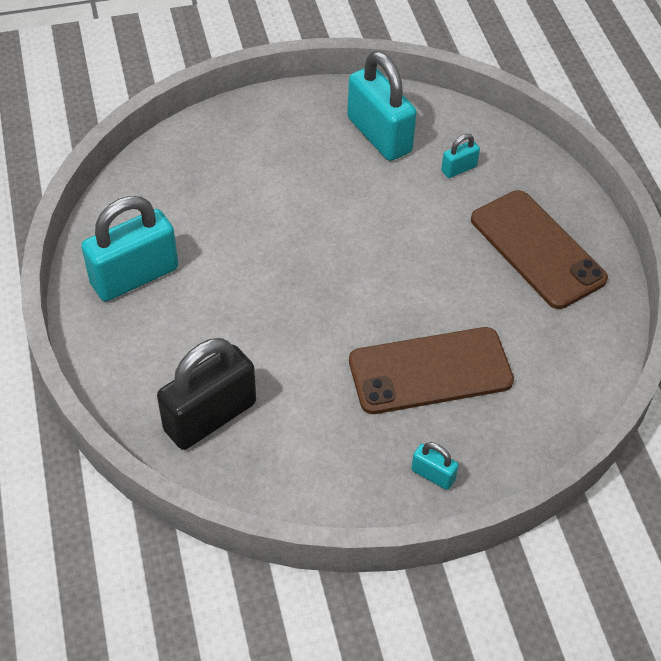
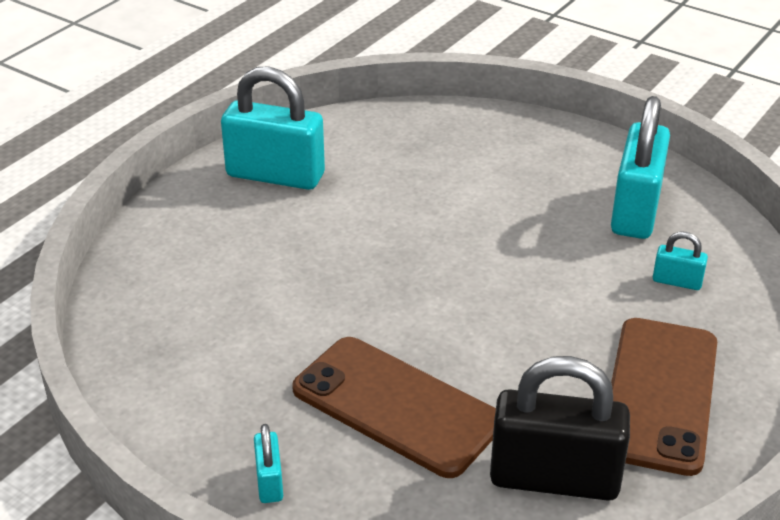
camera: 50 degrees right, 15 degrees down
black padlock [157,338,256,450] -> black padlock moved to [490,356,630,501]

